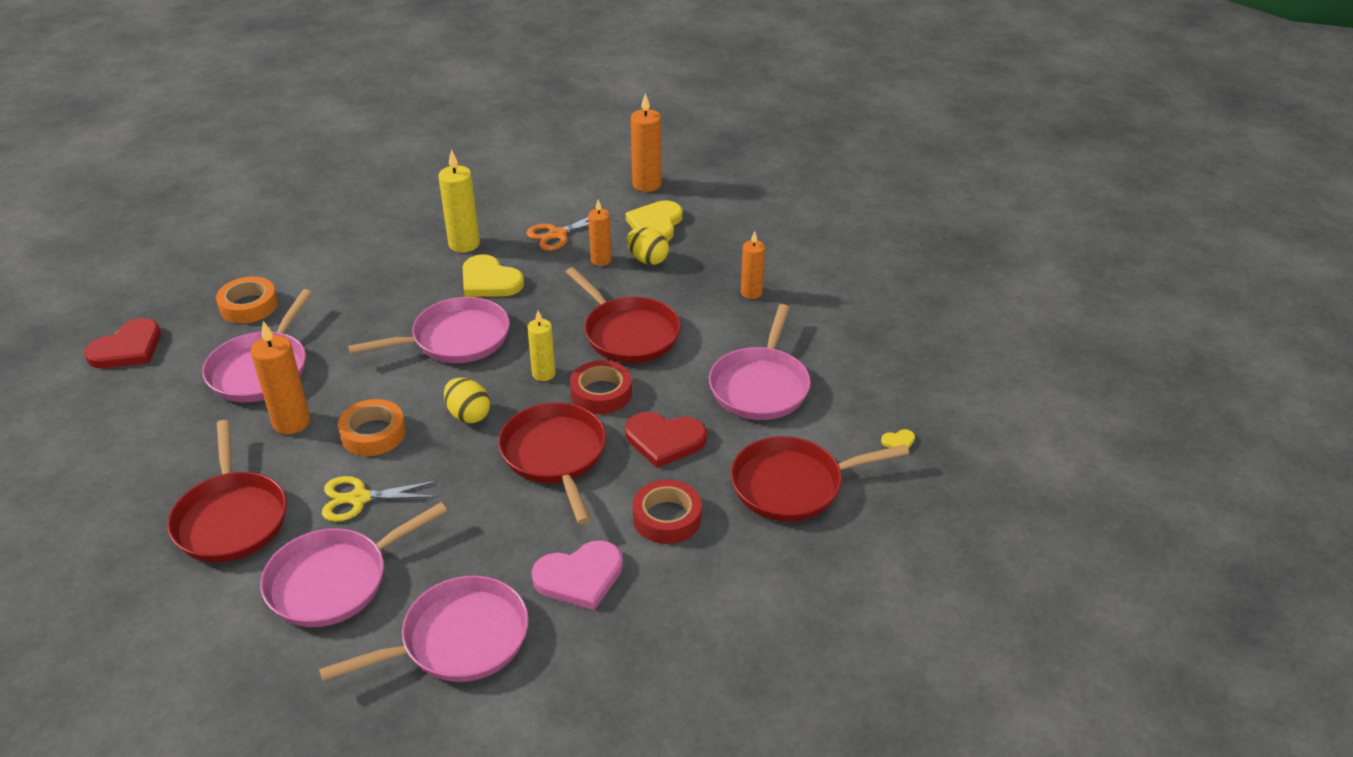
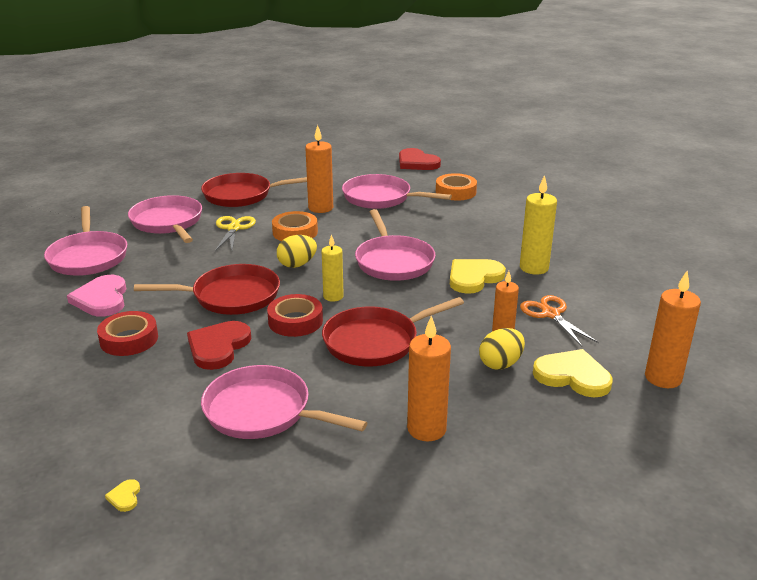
camera: 100 degrees right, 10 degrees down
red pan [731,436,909,521] -> none
orange candle [741,231,765,299] -> orange candle [407,315,451,441], size x1.52

